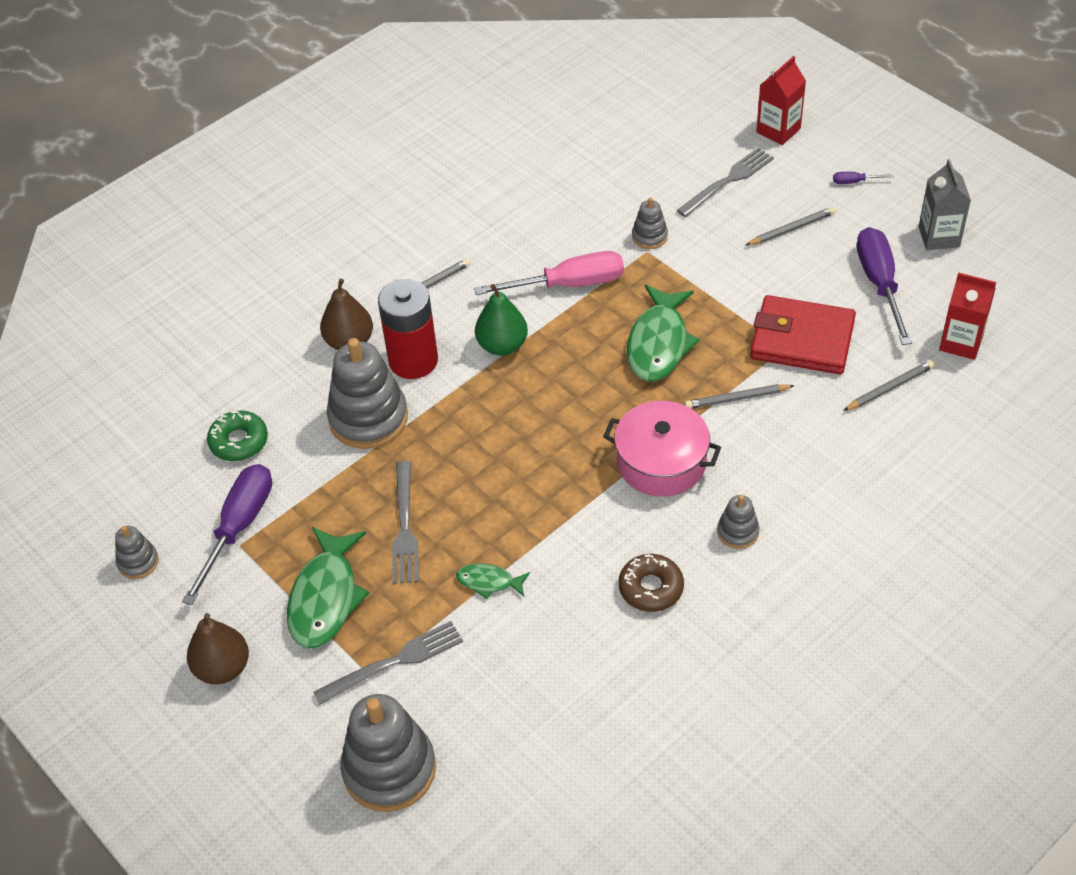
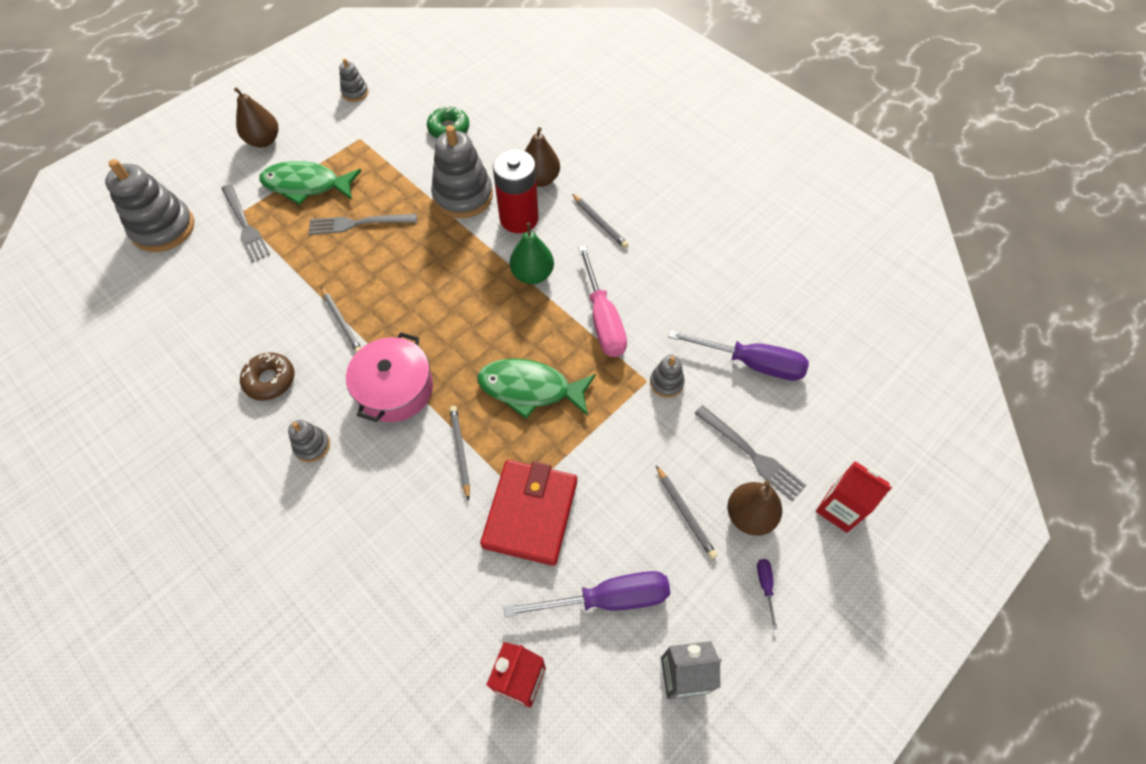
camera: 85 degrees right, 10 degrees up
purple screwdriver [182,464,272,605] -> purple screwdriver moved to [668,330,809,381]
green fish [456,563,530,599] -> none
grey pencil [843,360,935,411] -> grey pencil moved to [321,287,361,353]
none -> brown pear [727,480,782,536]

